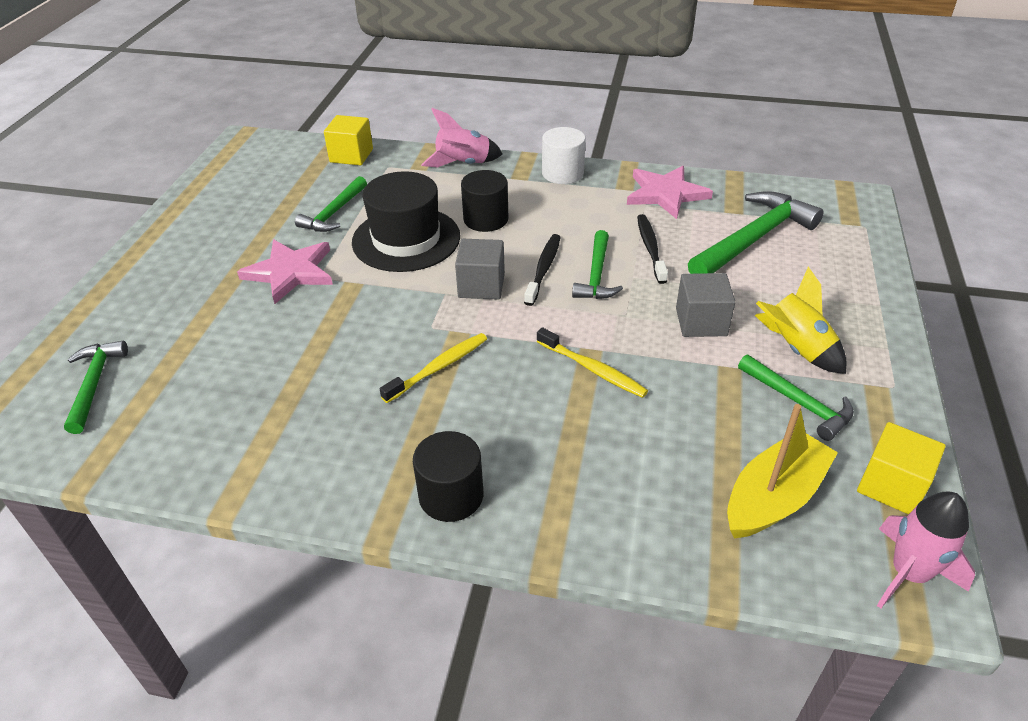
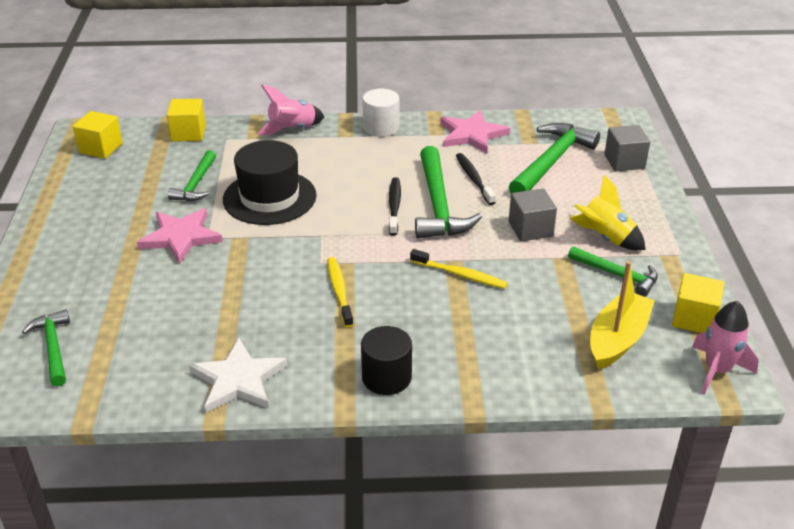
camera: 15 degrees left, 5 degrees down
yellow toothbrush [380,333,487,403] -> yellow toothbrush turned 45 degrees counterclockwise [327,257,354,328]
grey cube [455,239,505,300] -> grey cube moved to [604,125,650,172]
black cylinder [461,170,508,232] -> none
green hammer [572,230,623,299] -> green hammer [415,146,482,238], size x1.68
none -> yellow cube [72,111,123,159]
none -> white star [189,338,288,413]

